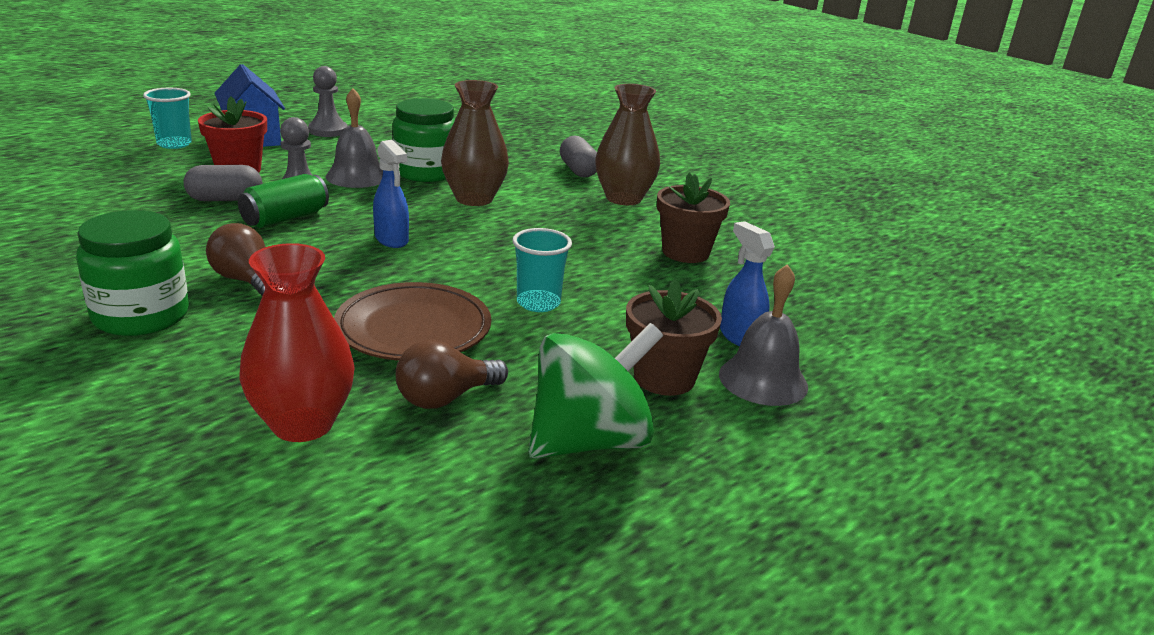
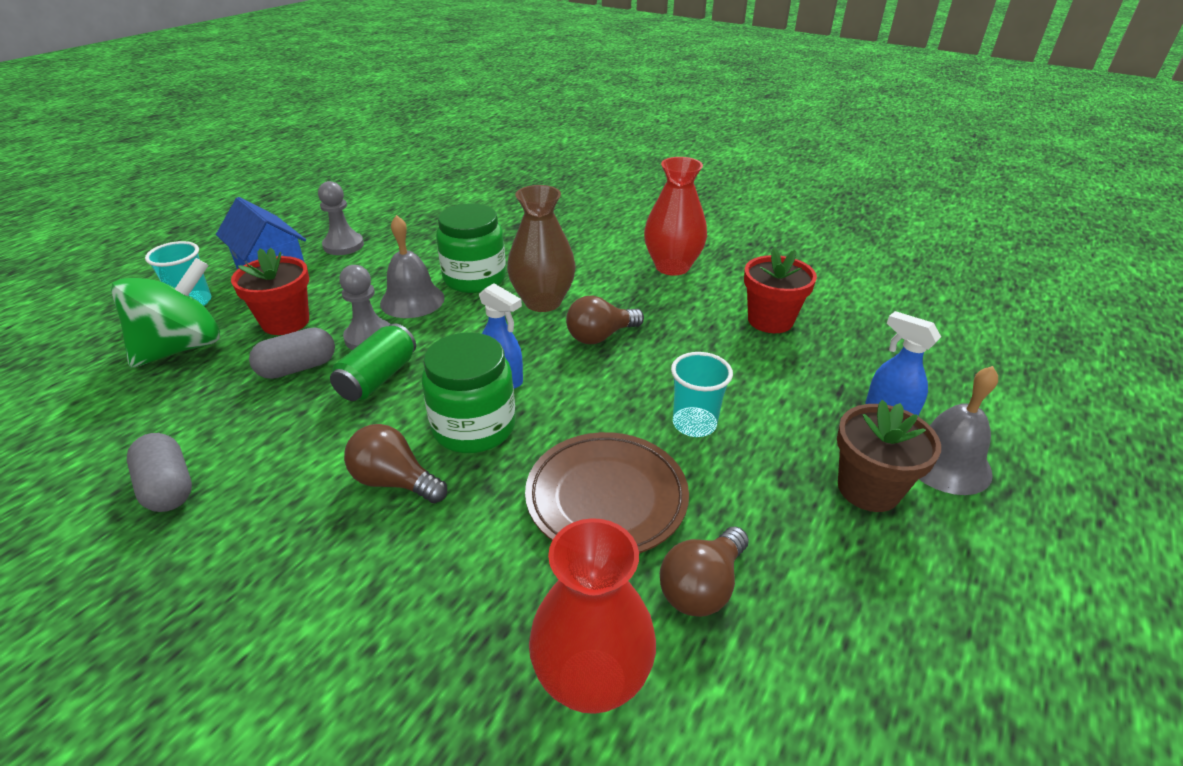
camera: 15 degrees left, 10 degrees up
green jar [76,210,189,336] -> green jar moved to [422,332,516,453]
green spinning top [528,323,663,459] -> green spinning top moved to [111,258,220,368]
grey capsule [560,135,597,178] -> grey capsule moved to [127,433,192,512]
brown vase [595,84,660,205] -> red vase [644,157,707,276]
brown flower pot [657,173,730,263] -> red flower pot [744,247,817,333]
none -> brown light bulb [566,295,644,344]

